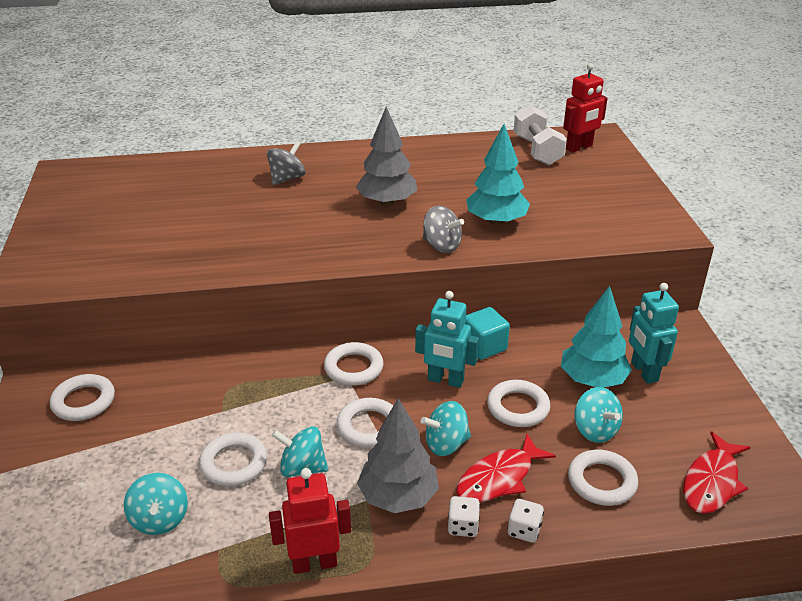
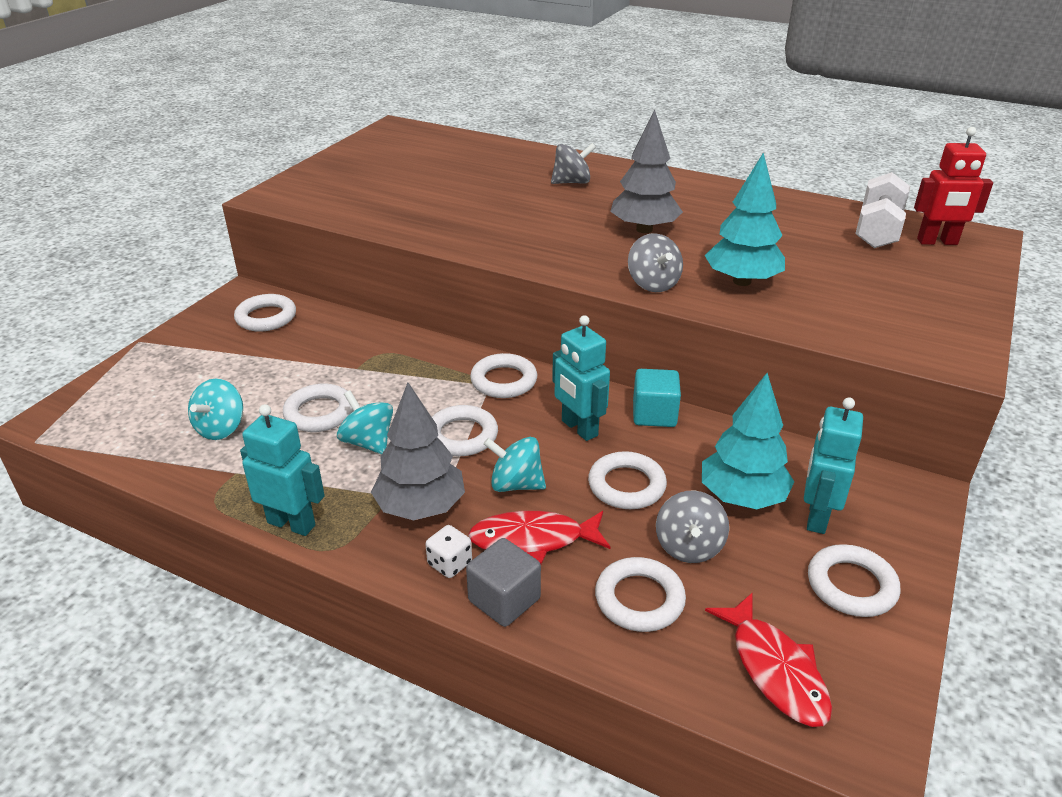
camera: 35 degrees right, 0 degrees up
red robot [269,468,351,574] -> turquoise robot [240,404,325,536]
white dice [507,499,544,543] -> grey cube [466,538,541,627]
turquoise spinning top [575,387,623,443] -> grey spinning top [656,491,729,563]
red fish [683,431,751,514] -> red fish turned 90 degrees counterclockwise [705,592,832,727]
none -> white ring [808,544,900,617]

